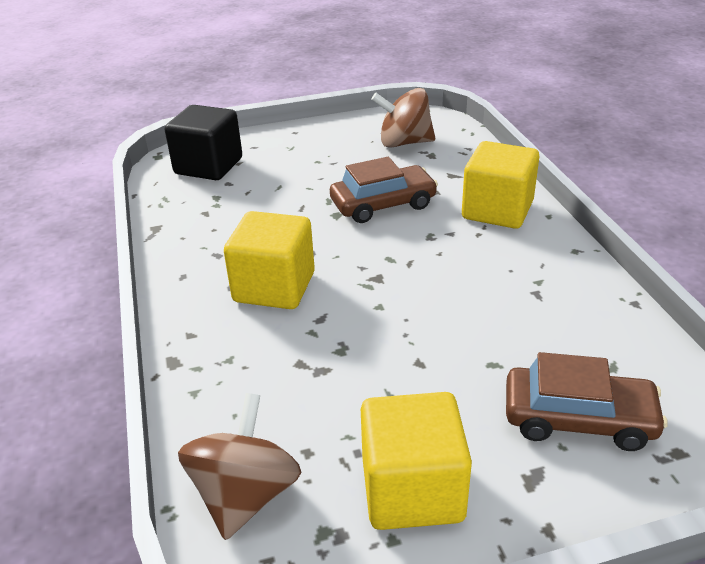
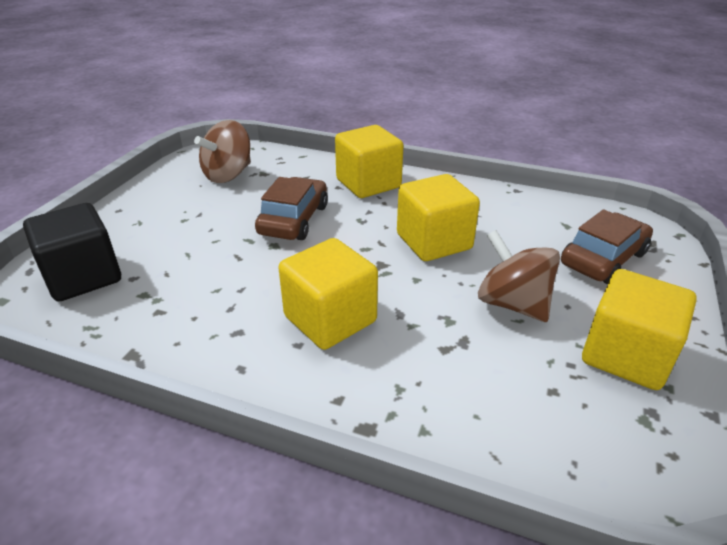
camera: 55 degrees left, 0 degrees up
brown spinning top [178,393,301,540] -> brown spinning top moved to [478,230,560,322]
none -> yellow cube [397,174,480,261]

